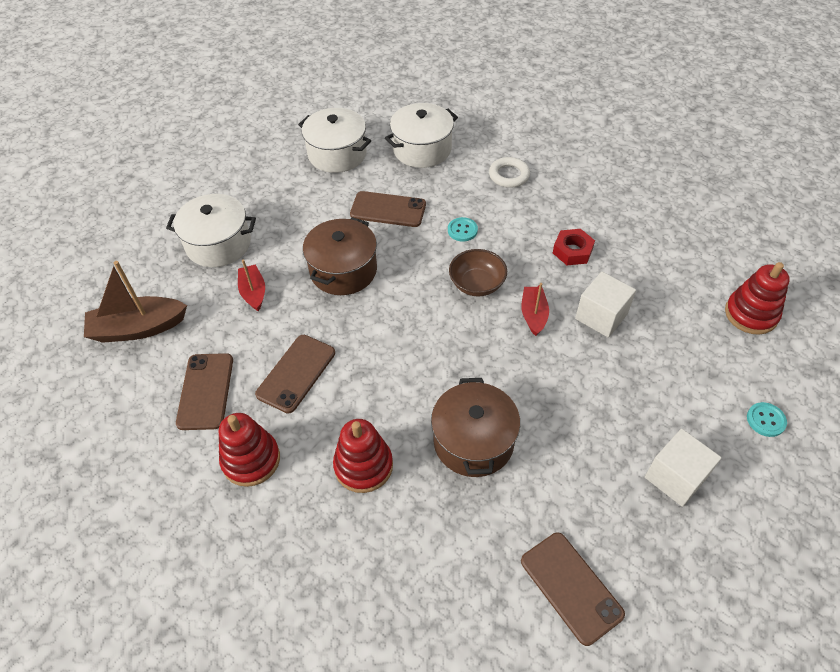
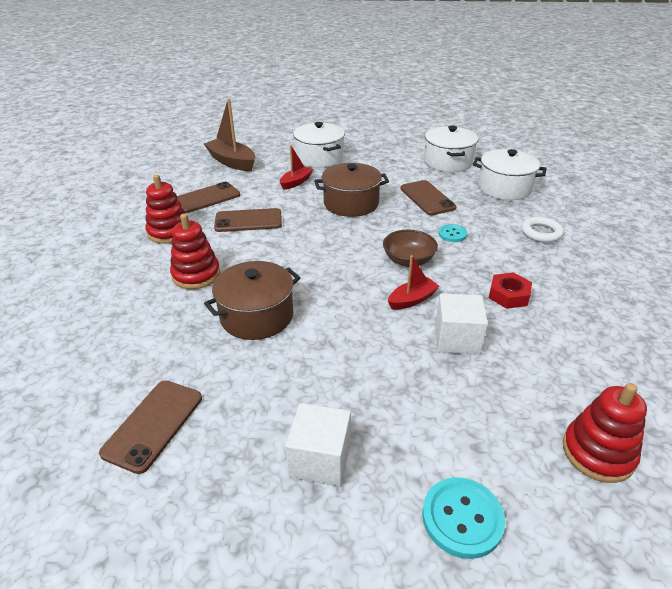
camera: 55 degrees right, 15 degrees down
turquoise button [747,402,787,437] -> turquoise button [422,477,505,559], size x1.62

